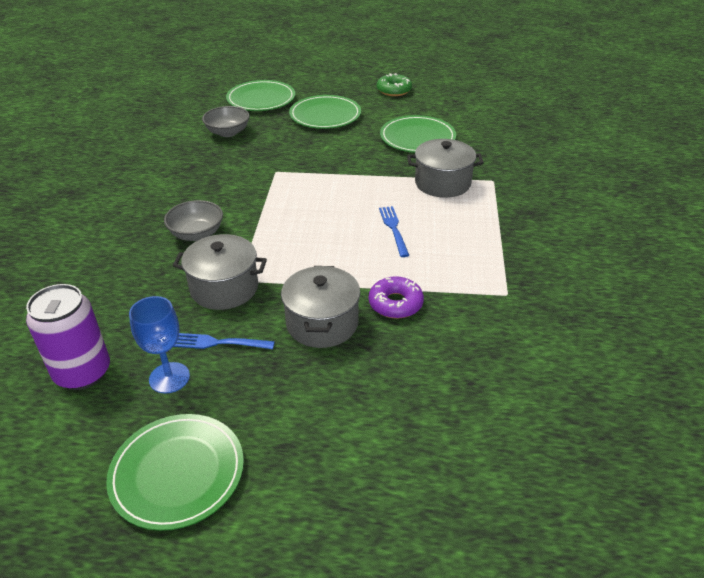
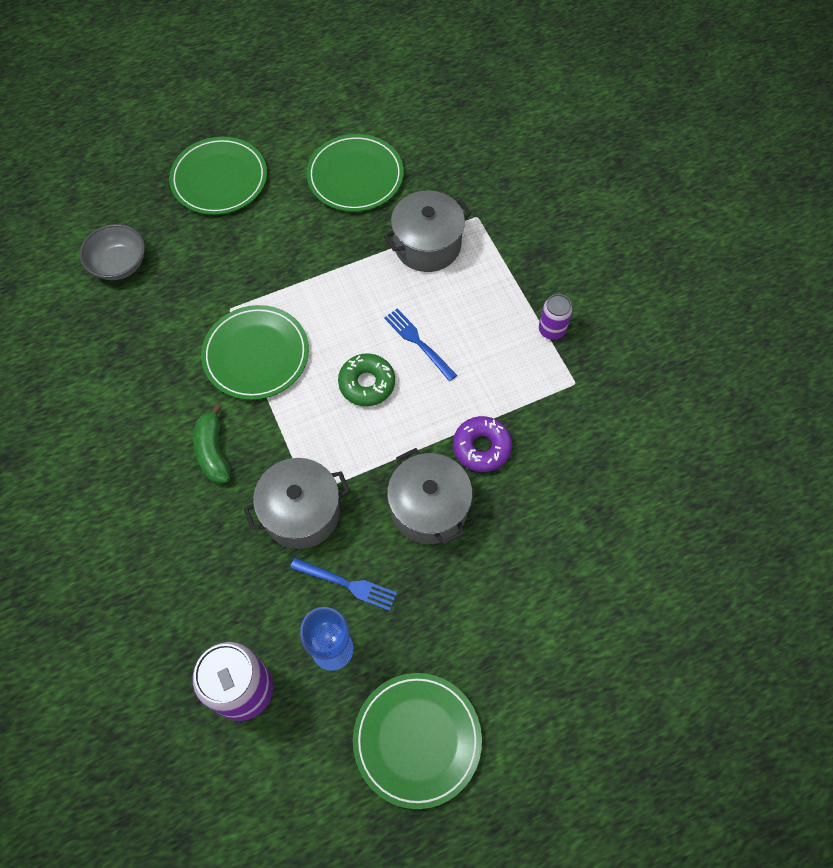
camera: 30 degrees left, 25 degrees up
grey bowl [164,200,223,241] -> green banana [193,404,230,484]
blue fork [174,333,275,349] -> blue fork turned 135 degrees counterclockwise [290,558,397,611]
green plate [226,80,295,111] -> green plate moved to [201,305,309,400]
green donut [377,73,412,96] -> green donut moved to [338,353,395,406]
none -> purple can [539,294,573,340]

